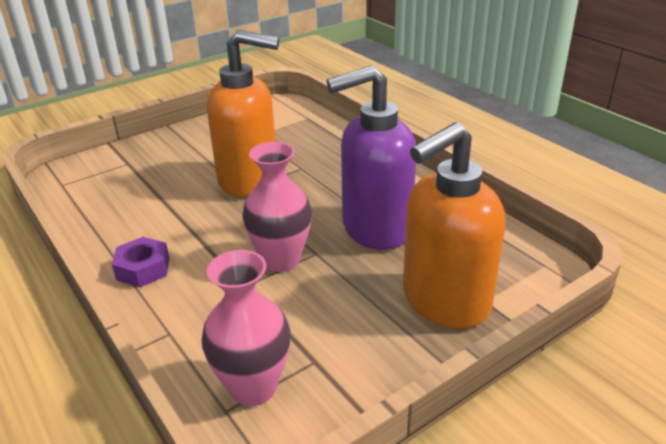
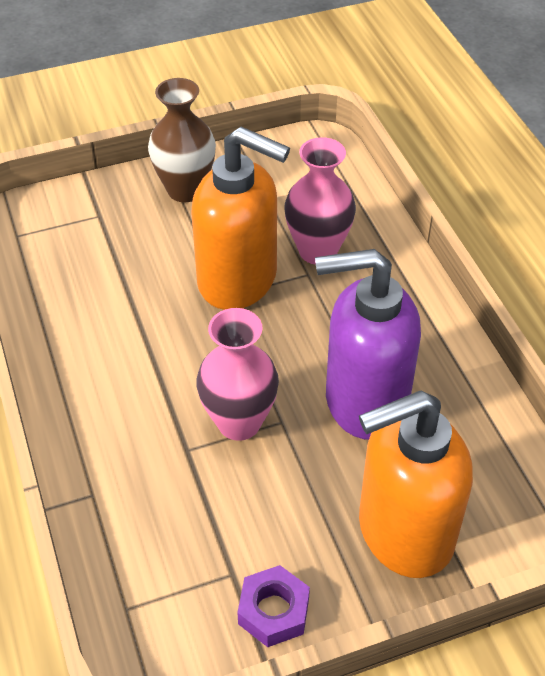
camera: 15 degrees right, 15 degrees up
purple nut [112,237,169,287] -> purple nut moved to [237,565,310,647]
pink vase [201,250,291,406] -> pink vase moved to [284,137,356,265]
none -> brown vase [148,78,216,202]

